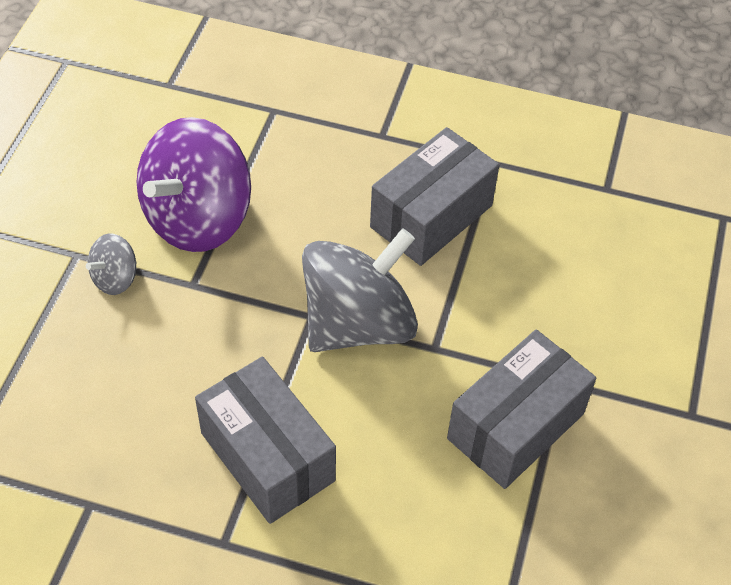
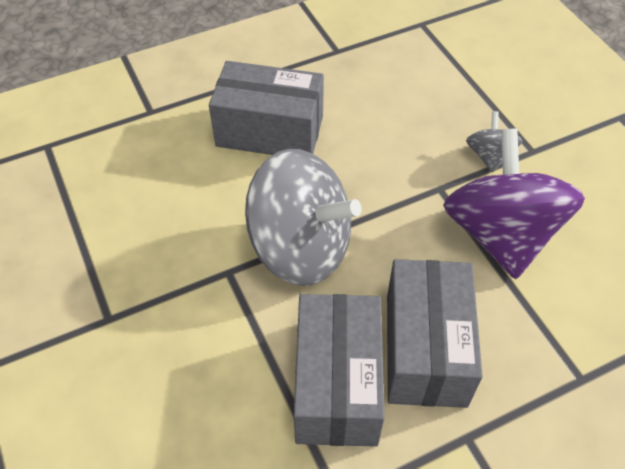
camera: 140 degrees right, 0 degrees up
grey spinning top [302,228,418,352] -> grey spinning top turned 75 degrees counterclockwise [245,149,362,286]
grey box [447,329,596,489] -> grey box moved to [387,259,483,408]

